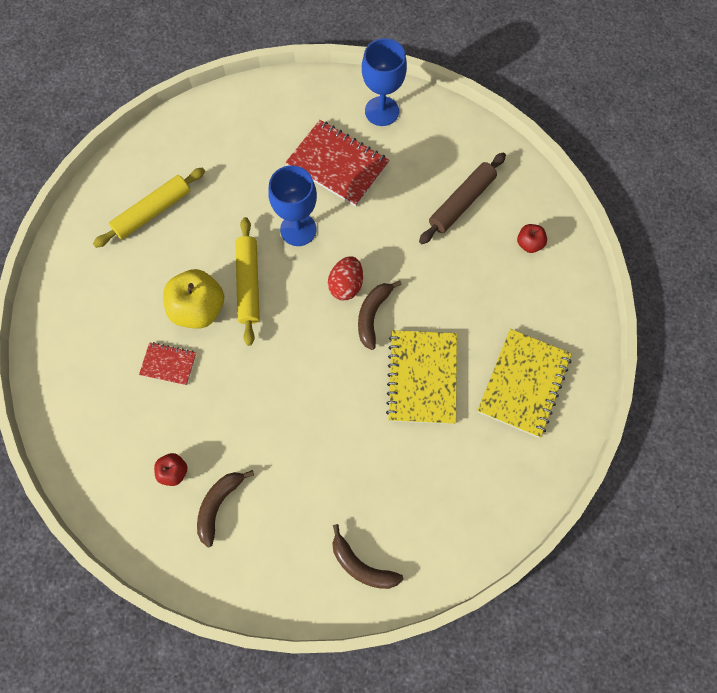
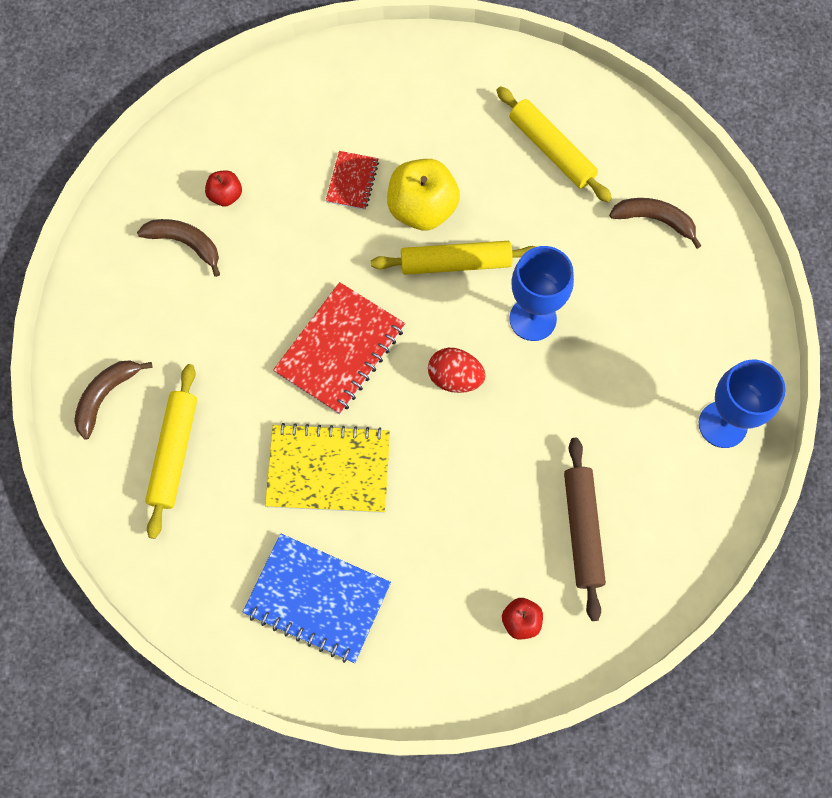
camera: 90 degrees right, 0 degrees up
red notebook [286,120,390,206] -> red notebook moved to [273,282,405,415]
brown banana [358,280,402,350] -> brown banana moved to [609,198,702,249]
brown rolling pin [419,152,506,244] -> brown rolling pin turned 45 degrees clockwise [564,438,606,621]
yellow notebook [477,329,572,438] -> blue notebook [243,534,391,663]
none -> yellow rolling pin [145,364,197,539]

